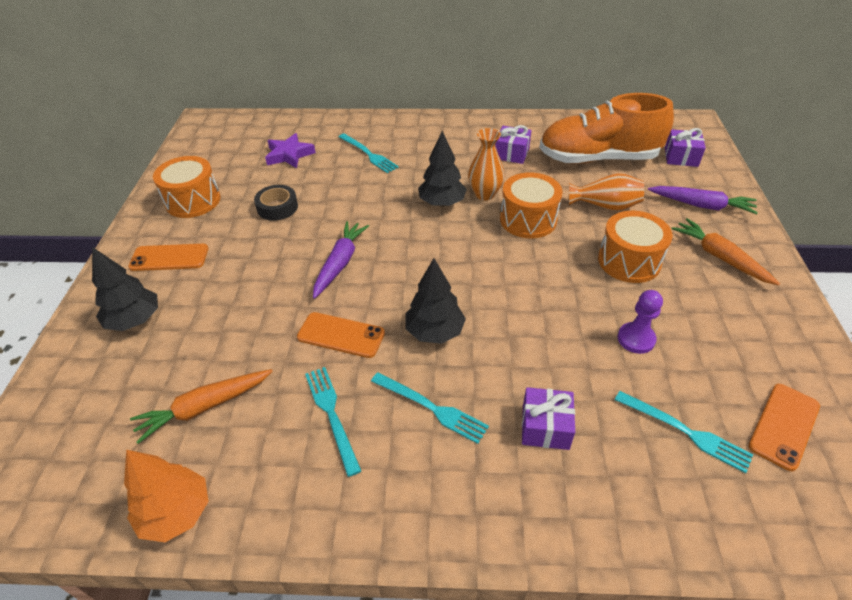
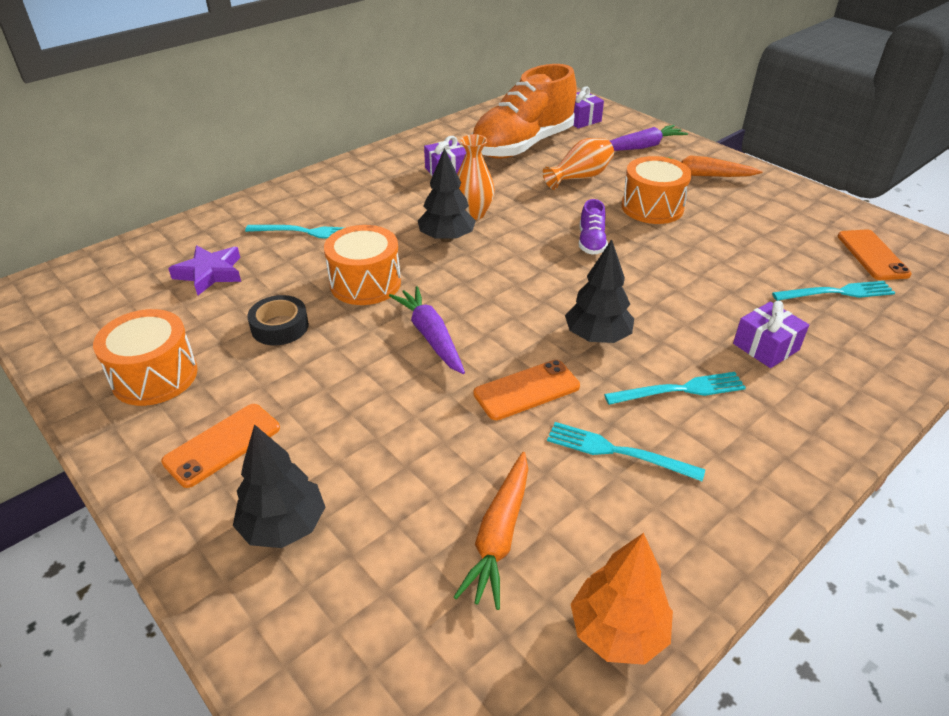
camera: 45 degrees left, 5 degrees down
orange drum [500,172,562,238] -> orange drum moved to [324,225,401,305]
purple pawn [618,290,663,354] -> none
none -> purple shoe [579,199,608,255]

